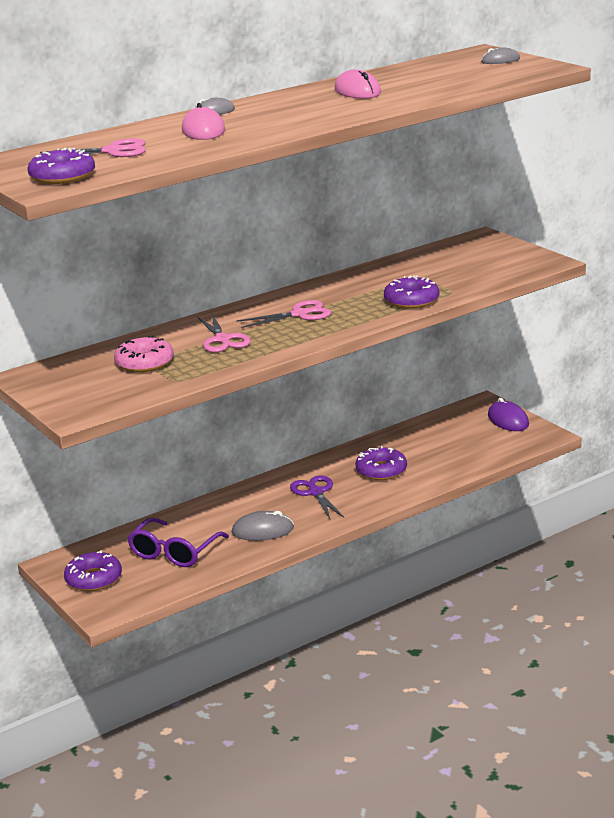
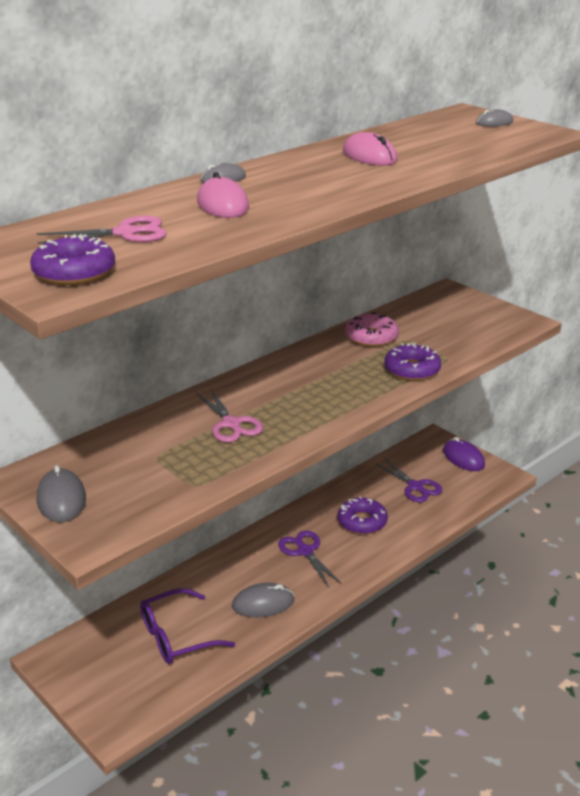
camera: 10 degrees left, 5 degrees up
purple donut [64,550,122,591] -> none
pink donut [114,336,174,372] -> pink donut moved to [345,312,399,347]
purple glasses [127,517,229,567] -> purple glasses turned 45 degrees clockwise [140,588,235,664]
pink scissors [236,300,331,328] -> none
none -> grey mouse [37,465,86,522]
none -> purple scissors [375,458,442,502]

